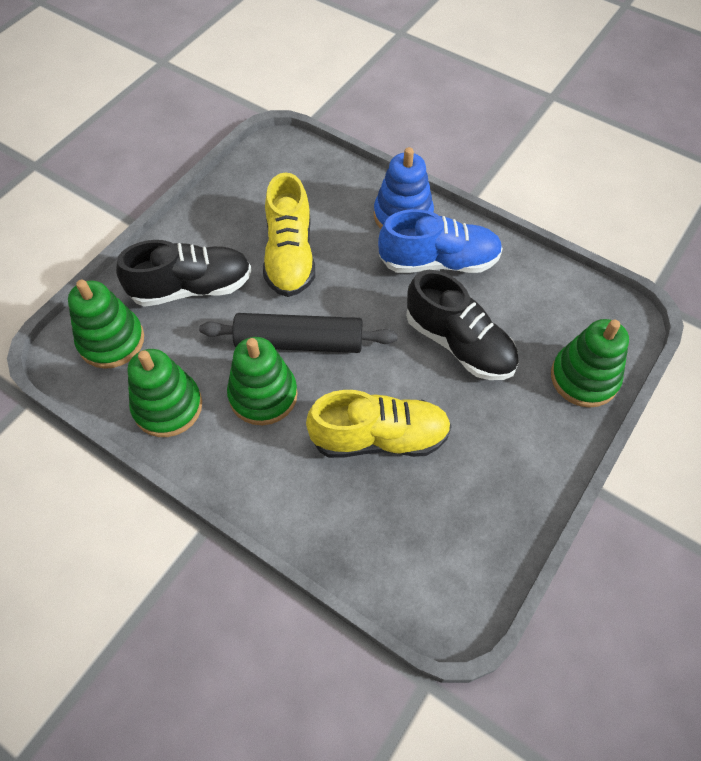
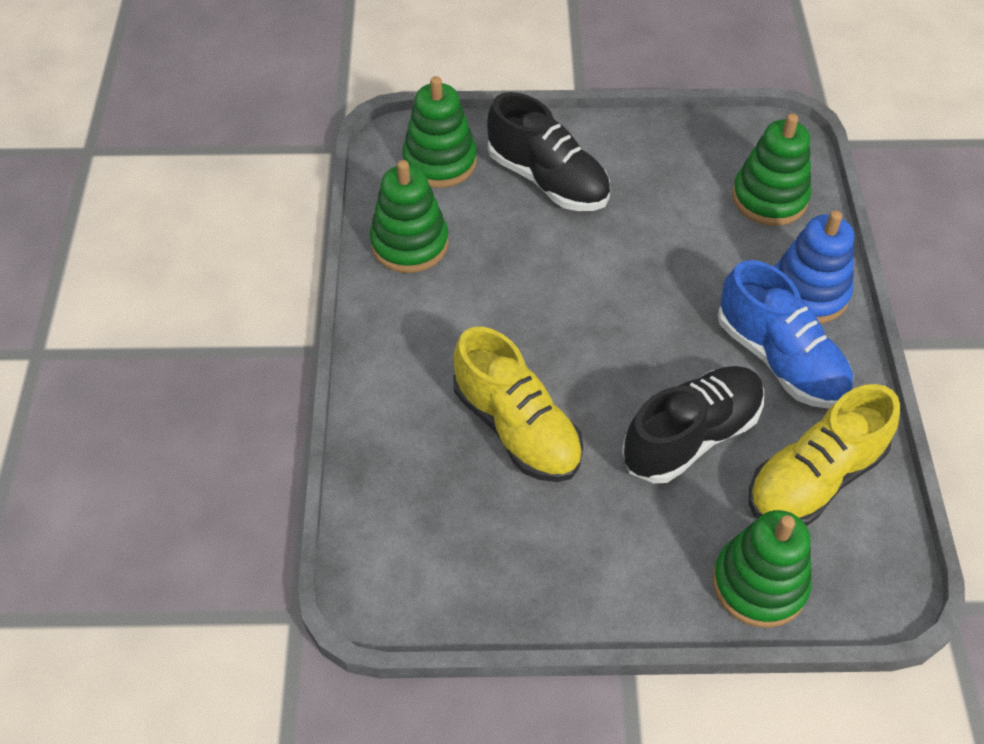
camera: 55 degrees right, 5 degrees down
black rolling pin [199,313,398,353] -> none
green stacking toy [227,337,298,425] -> green stacking toy moved to [732,113,811,226]
yellow shoe [263,173,315,297] -> yellow shoe moved to [749,384,900,526]
black shoe [406,270,519,380] -> black shoe turned 135 degrees counterclockwise [622,366,764,483]

